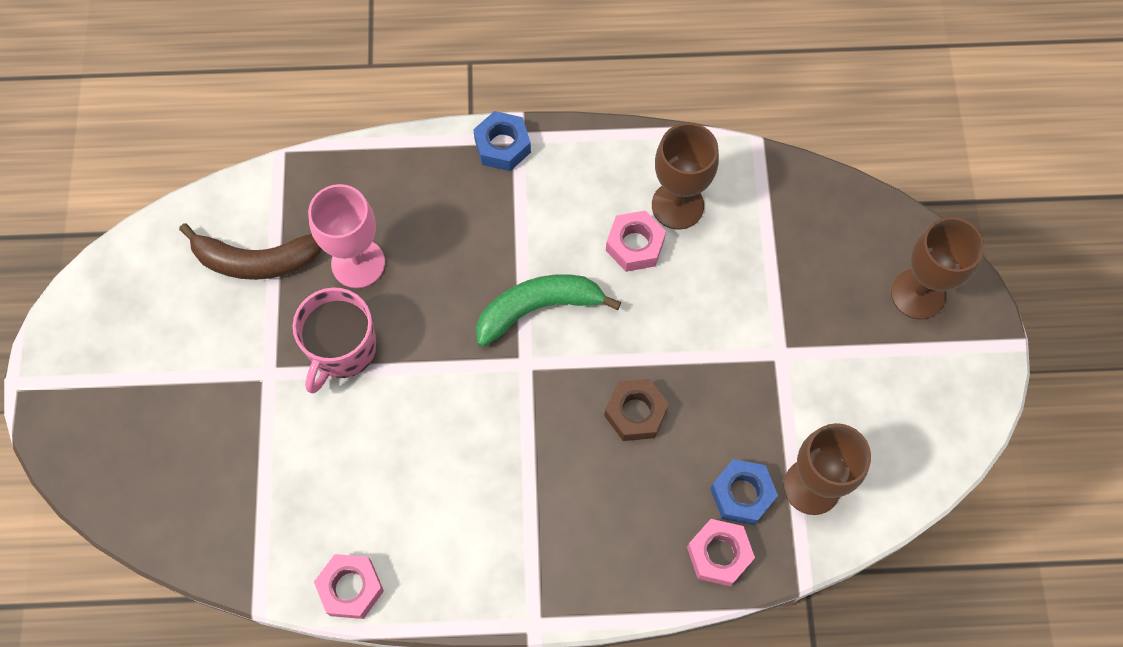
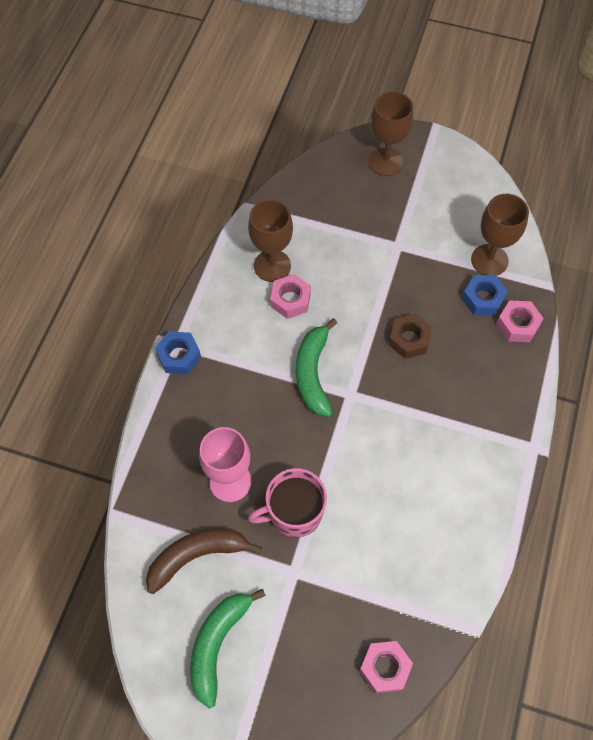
camera: 70 degrees left, 5 degrees down
brown banana [179,223,322,280] -> brown banana turned 135 degrees counterclockwise [146,528,262,594]
pink mug [293,287,377,393] -> pink mug turned 120 degrees clockwise [248,468,327,538]
pink nut [314,554,384,619] -> pink nut moved to [360,641,413,693]
none -> green banana [190,588,266,709]

